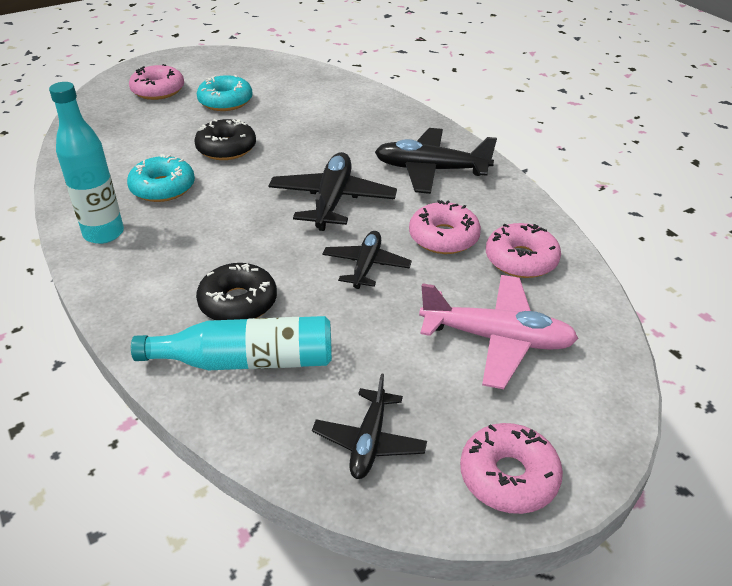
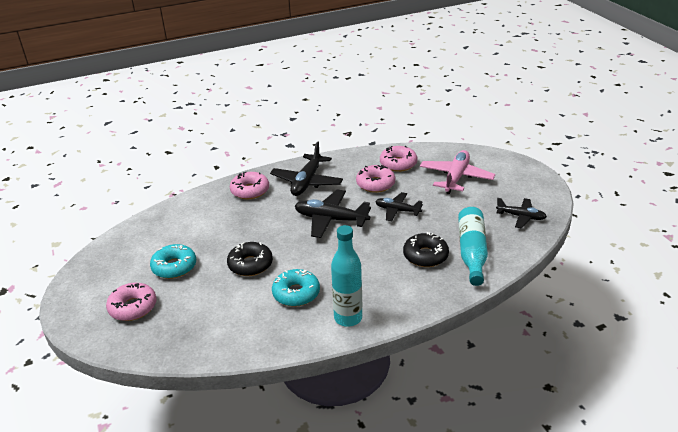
camera: 80 degrees left, 5 degrees down
pink donut [460,423,563,514] -> pink donut moved to [230,172,269,199]

